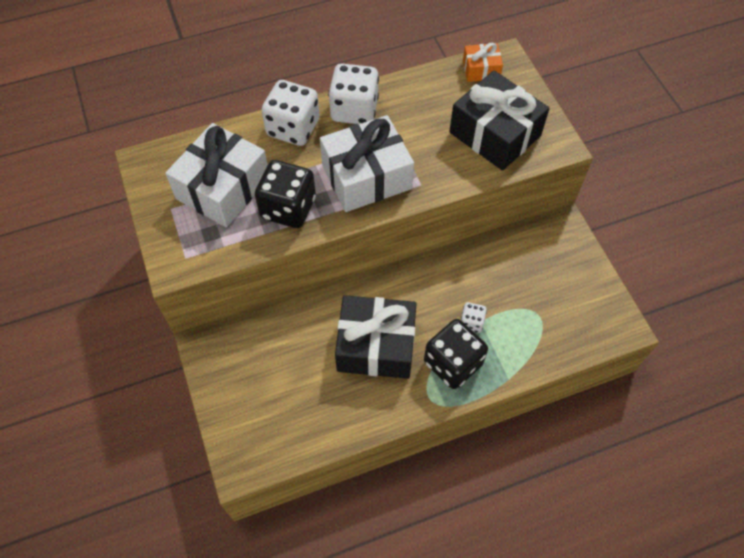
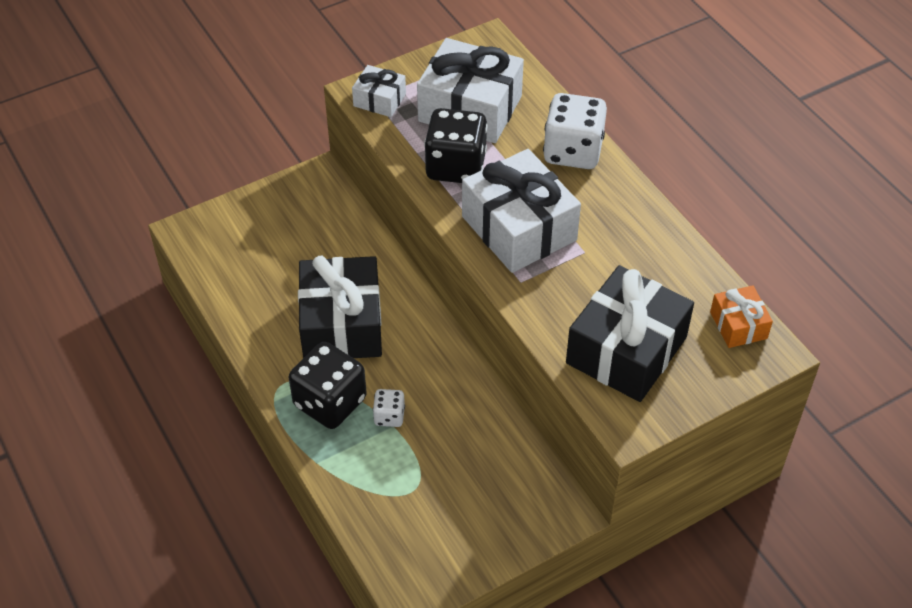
camera: 80 degrees right, 10 degrees down
white dice [328,64,379,124] -> none
none -> white gift [352,65,406,117]

